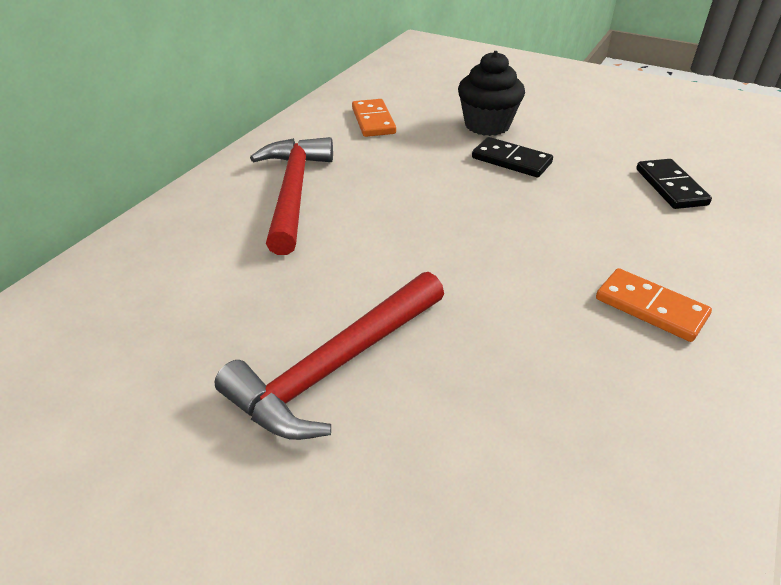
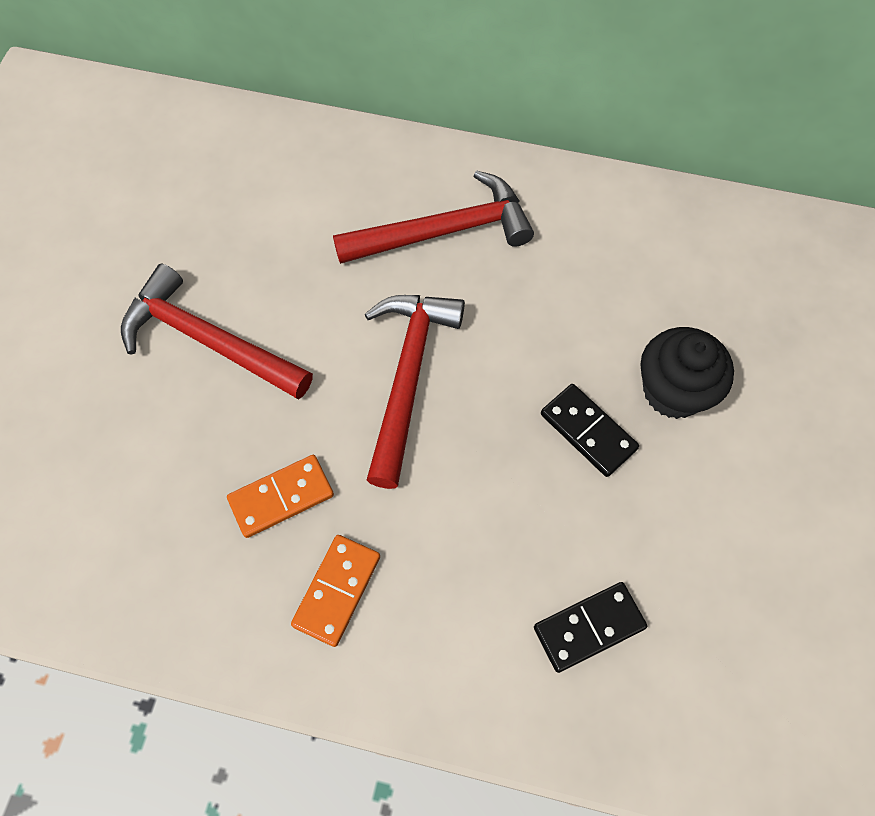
camera: 75 degrees right, 25 degrees up
orange domino [352,99,396,137] -> orange domino moved to [227,455,334,538]
black domino [472,137,553,177] -> black domino turned 60 degrees counterclockwise [541,384,639,477]
none -> red hammer [365,295,465,489]

